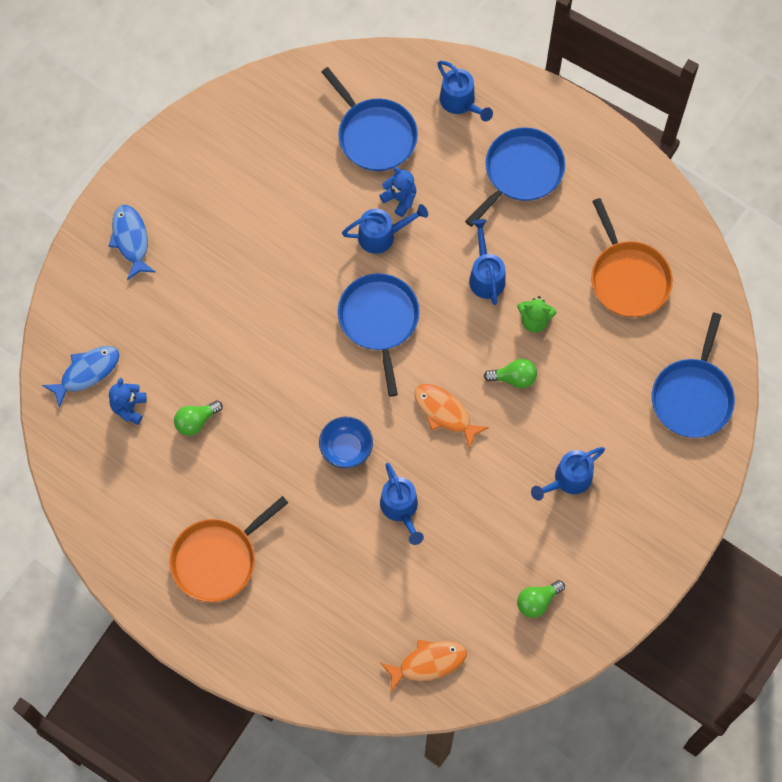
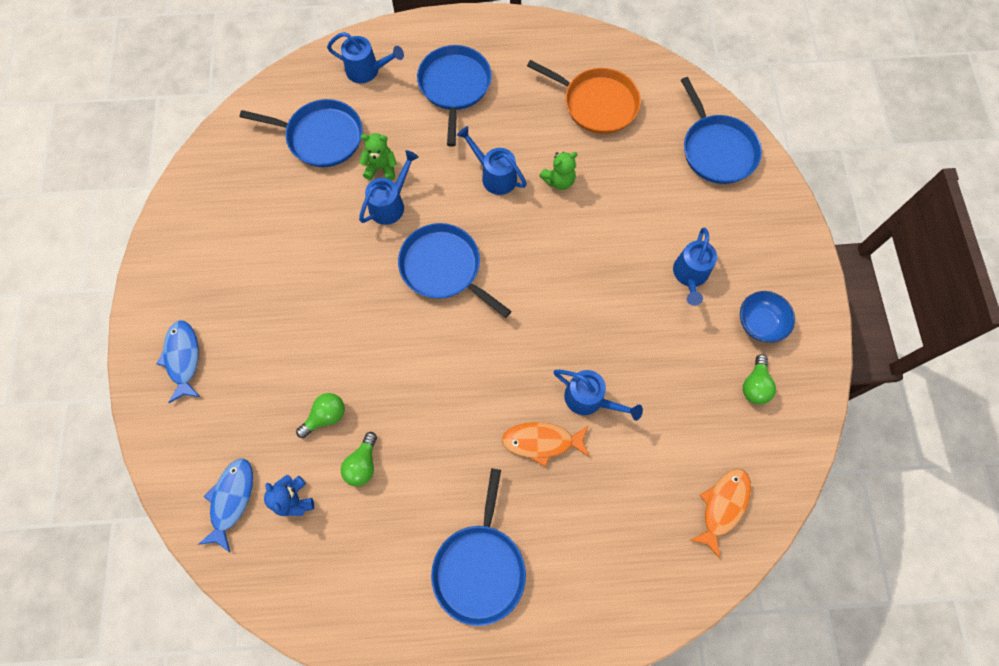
camera: 40 degrees left, 0 degrees up
blue fish [109,205,156,280] -> blue fish turned 45 degrees clockwise [156,320,200,403]
orange pan [169,496,288,602] -> blue pan [431,468,526,626]
blue bowl [319,417,373,468] -> blue bowl moved to [740,291,795,343]
blue teddy bear [379,167,416,217] -> green teddy bear [359,133,397,180]
orange fish [414,384,489,450] -> orange fish moved to [502,422,589,467]
green light bulb [484,359,537,388] -> green light bulb moved to [296,393,345,438]

